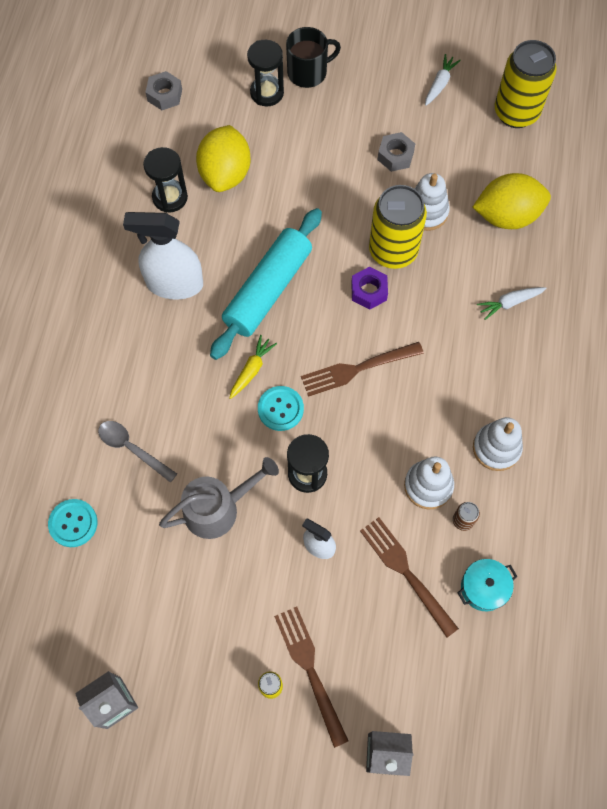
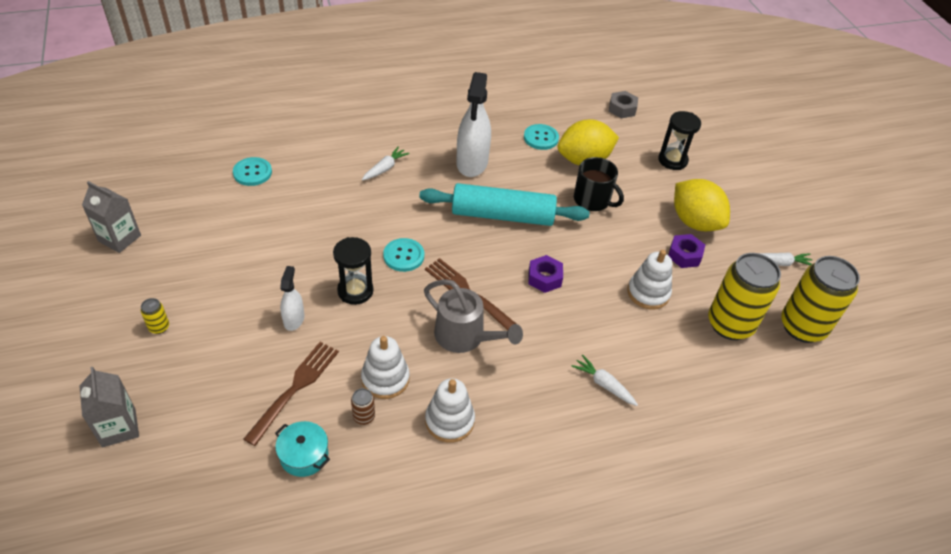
camera: 60 degrees right, 20 degrees down
grey spoon [98,421,177,483] -> none
white spray bottle [123,212,203,299] -> white spray bottle turned 150 degrees counterclockwise [456,72,491,177]
black hourglass [143,147,188,213] -> turquoise button [524,124,559,150]
grey watering can [159,457,279,539] -> grey watering can moved to [424,279,523,353]
yellow carrot [229,335,277,399] -> none
brown fork [274,607,348,748] -> none
black mug [286,27,341,88] -> black mug moved to [574,157,624,211]
yellow can [369,185,427,269] -> yellow can moved to [708,253,781,340]
grey nut [378,132,415,172] -> purple nut [668,234,705,268]
yellow lemon [473,173,551,229] -> yellow lemon moved to [674,179,730,231]
none -> white carrot [362,146,410,181]

